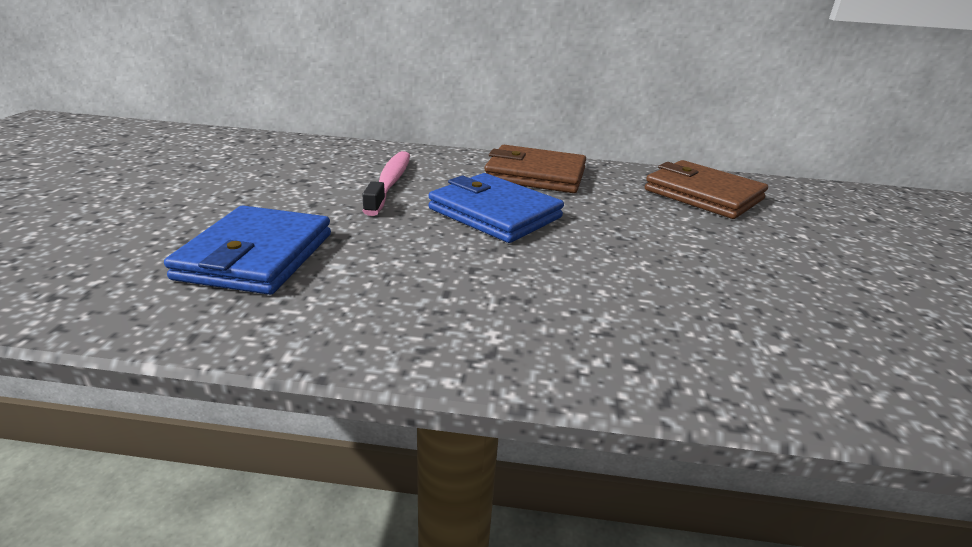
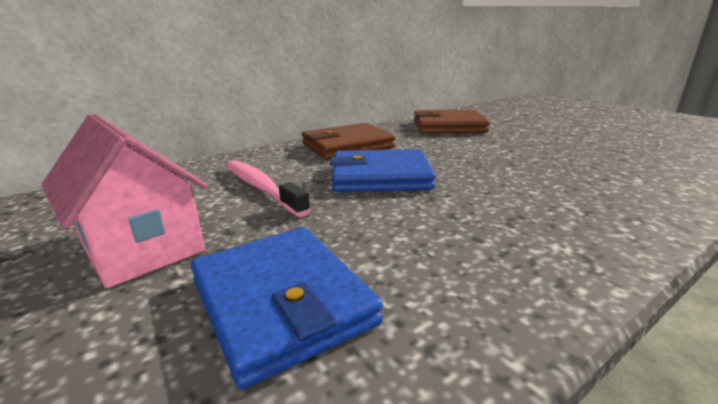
camera: 40 degrees left, 5 degrees down
none -> pink house [42,114,208,288]

